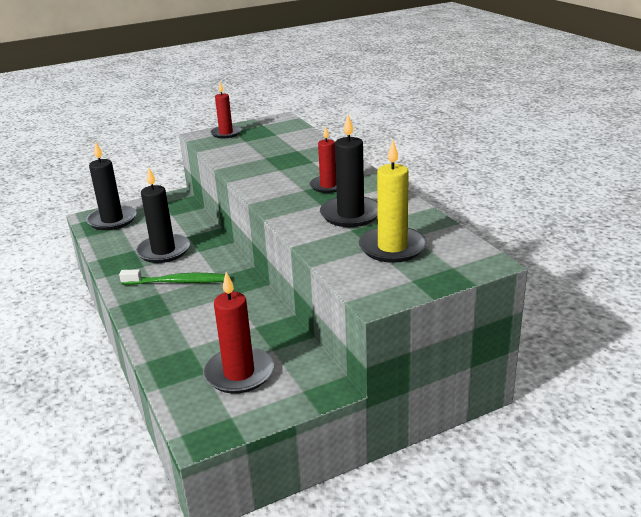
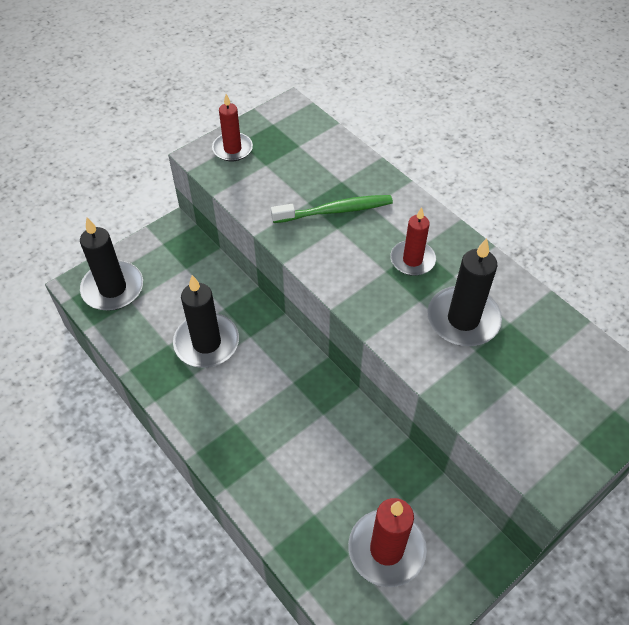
camera: 15 degrees left, 25 degrees up
green toothbrush [119,269,225,285] -> green toothbrush moved to [271,195,393,223]
yellow candle [359,140,427,263] -> none

